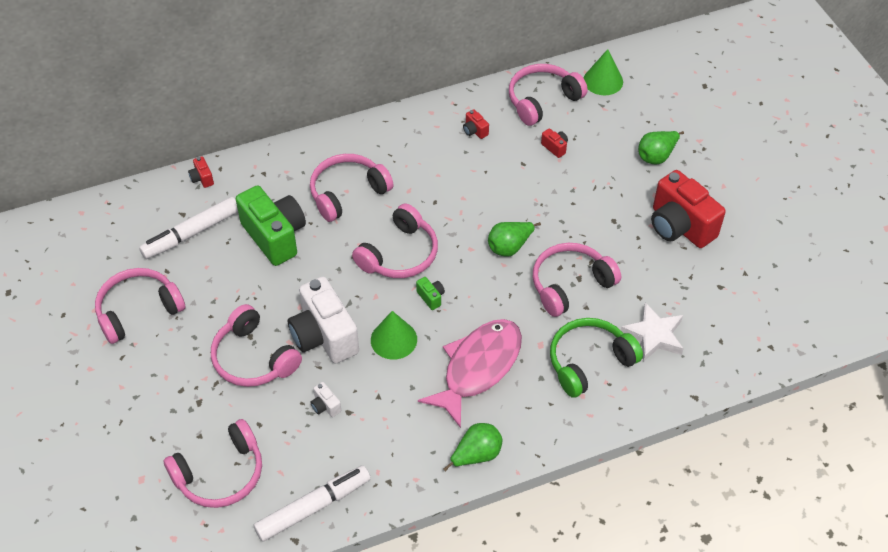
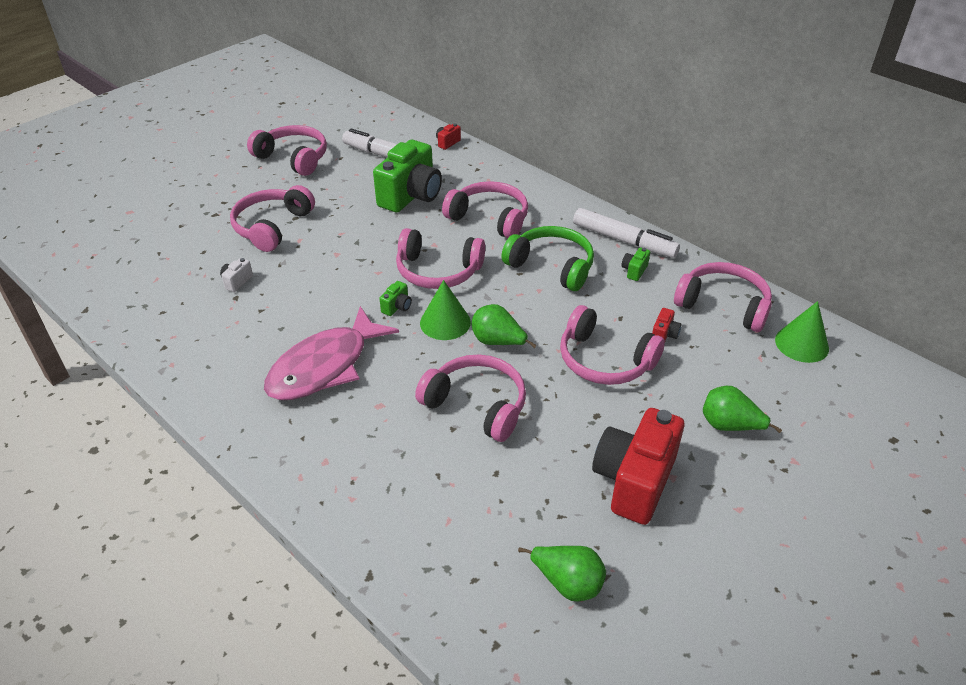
camera: 65 degrees right, 10 degrees down
pink headphones [164,419,262,508] -> pink headphones moved to [560,305,665,385]
white marker [254,465,371,542] -> white marker moved to [573,208,680,258]
white camera [288,277,359,364] -> none
green cone [371,311,417,360] -> green cone moved to [420,280,471,340]
pink fish [418,319,522,428] -> pink fish turned 120 degrees clockwise [264,306,399,400]
green pear [443,423,502,472] -> green pear moved to [518,546,606,601]
red camera [463,109,489,139] -> green camera [622,248,650,281]
green headphones [550,318,643,398] -> green headphones moved to [502,226,594,291]
white star [621,302,684,362] -> none

